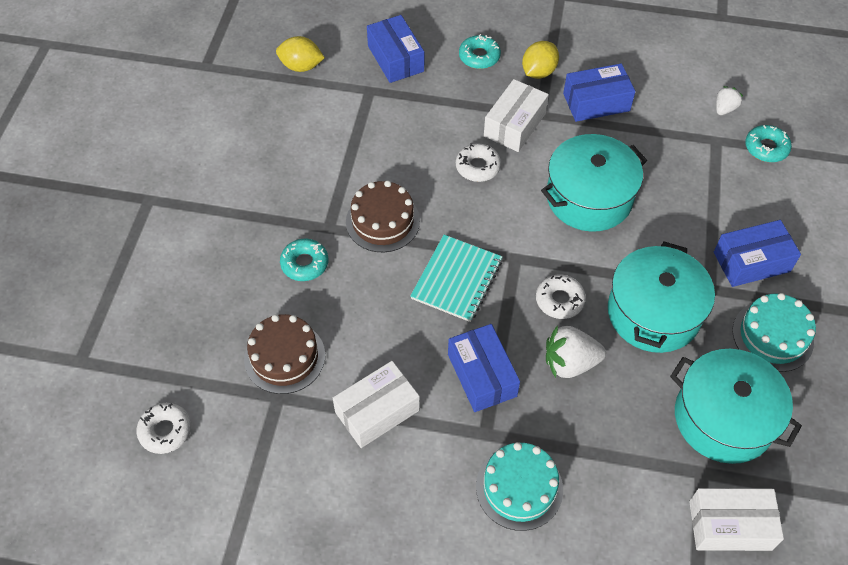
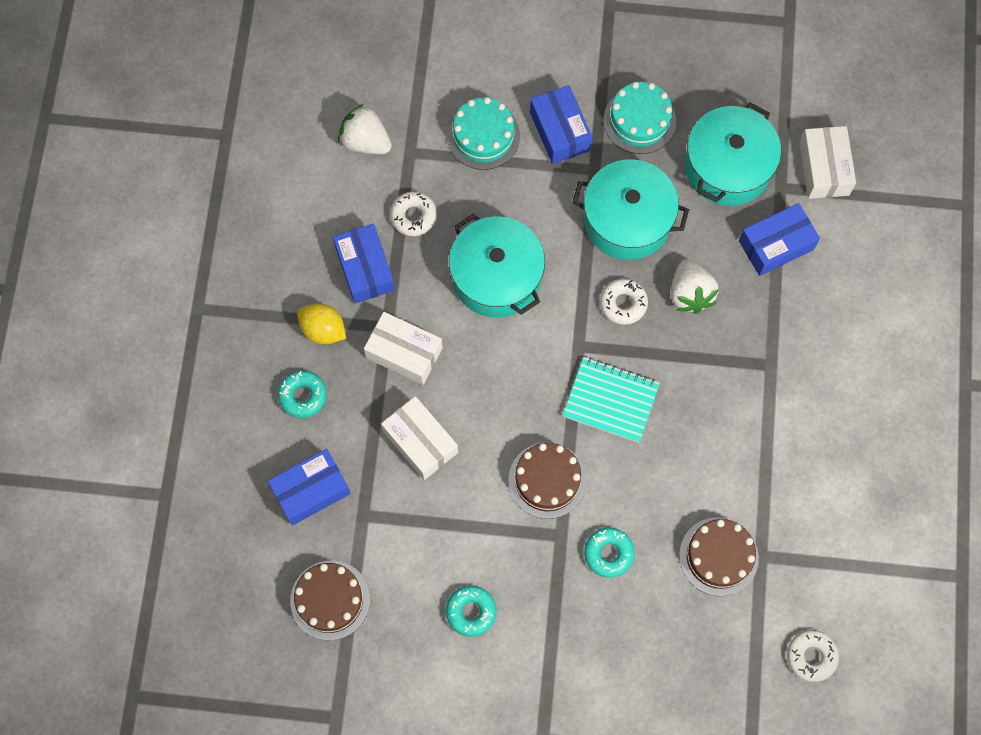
camera: 95 degrees left, 15 degrees up
yellow lemon [276,36,325,72] -> brown cake [290,561,370,640]
white box [333,361,420,448] -> white box moved to [381,396,458,480]
blue box [448,324,520,412] -> blue box moved to [739,203,820,276]
white donut [456,143,501,182] -> white donut moved to [390,192,437,236]
turquoise cake [476,442,563,531] -> turquoise cake moved to [447,97,520,170]
white strawberry [716,86,743,115] -> white strawberry [338,104,392,154], size x1.71
turquoise donut [745,125,792,162] -> turquoise donut moved to [446,586,496,637]

